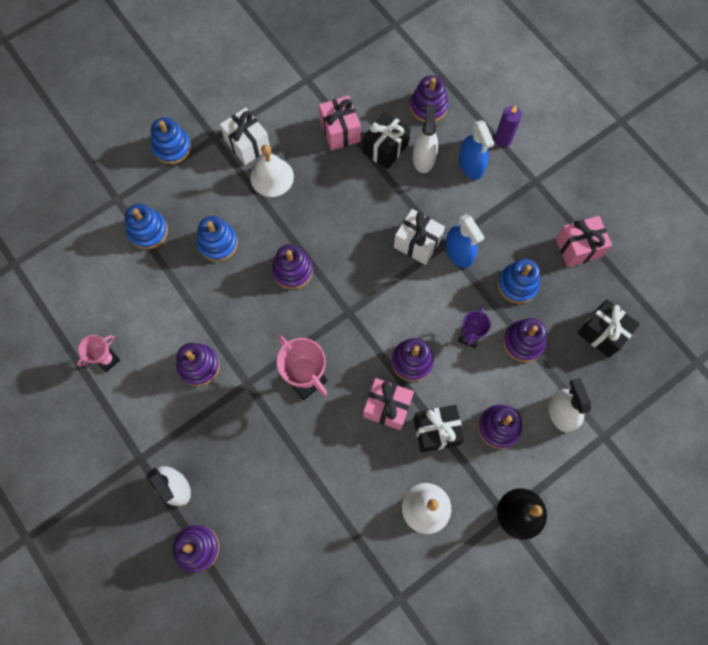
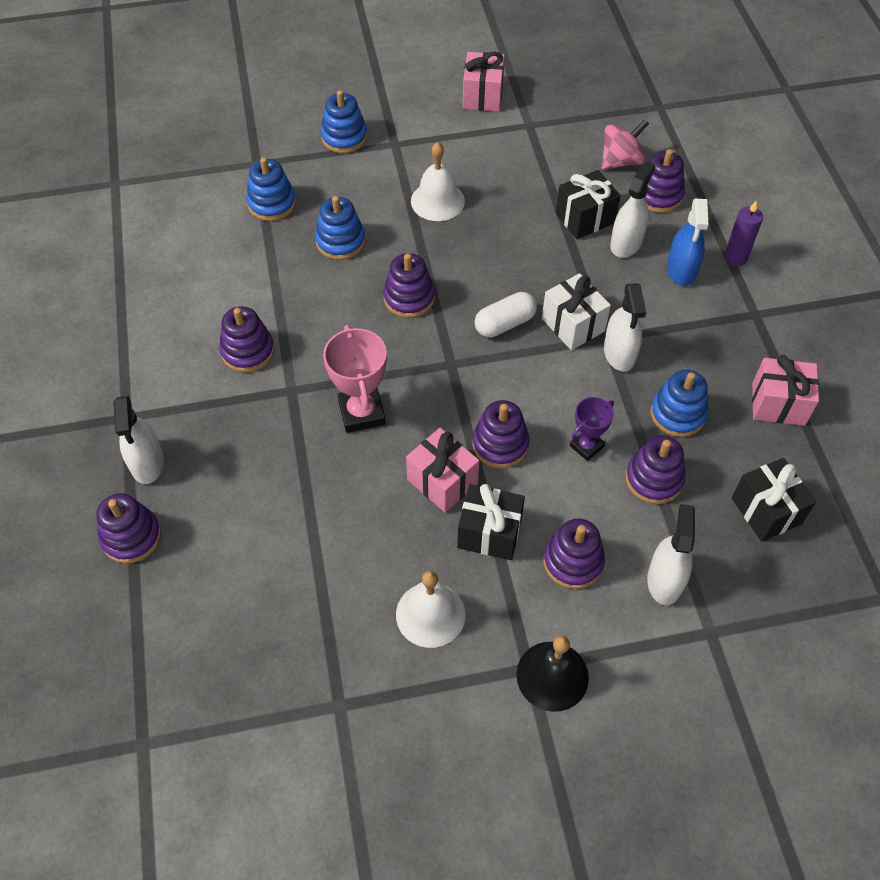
camera: 25 degrees right, 15 degrees down
pink trophy [77,335,120,372] -> none
white gift [220,107,270,165] -> none
pink gift [319,96,361,150] -> pink gift moved to [463,52,505,111]
blue spray bottle [445,214,485,268] -> white spray bottle [604,283,646,372]
none -> white capsule [475,292,537,337]
none -> pink spinning top [601,119,649,170]

